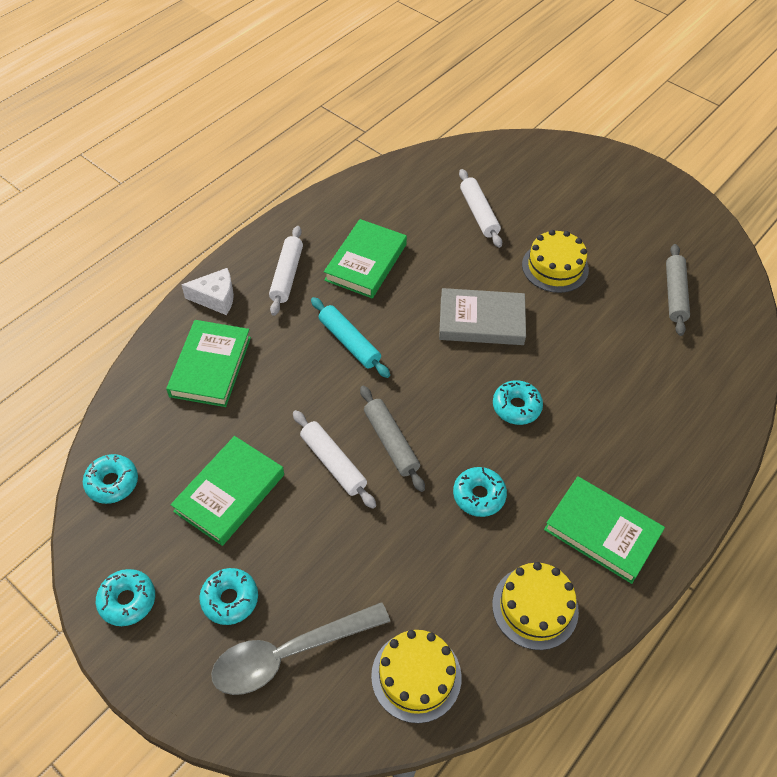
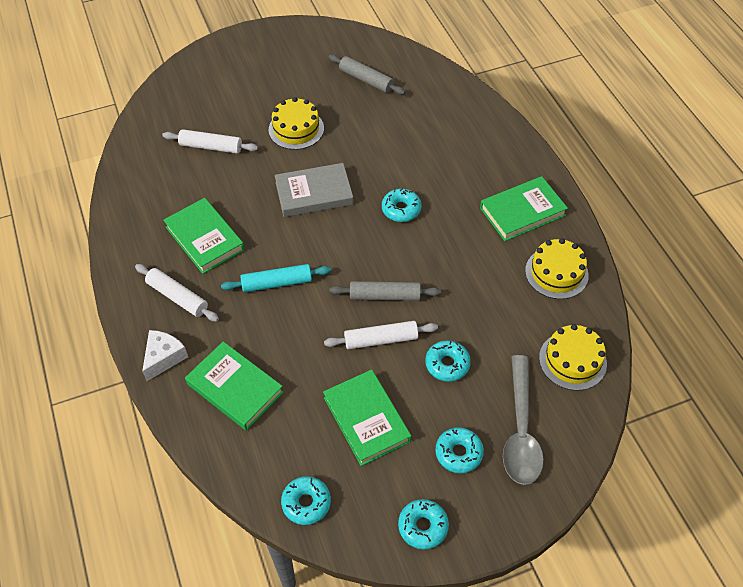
camera: 60 degrees left, 0 degrees up
grey book [439,288,526,345] -> grey book turned 45 degrees clockwise [275,163,353,217]
turquoise donut [453,467,507,517] -> turquoise donut moved to [425,340,471,382]

